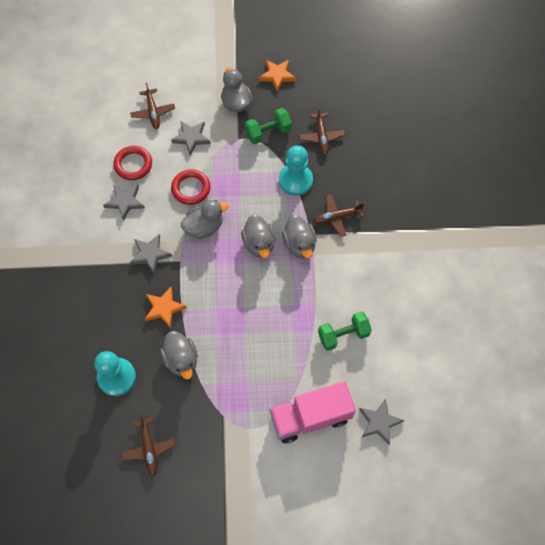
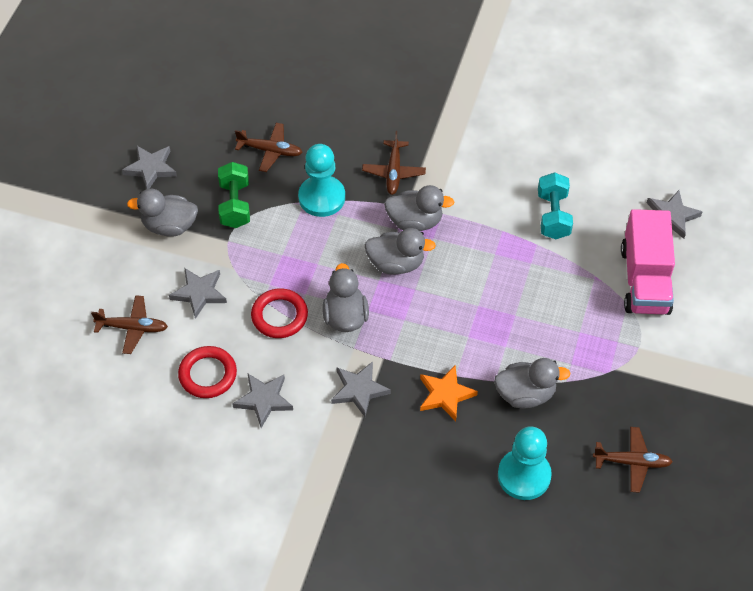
camera: 70 degrees left, 10 degrees down
orange star [259,60,296,92] -> grey star [122,145,177,189]
green dumbbell [318,311,372,351] -> turquoise dumbbell [538,172,573,239]

